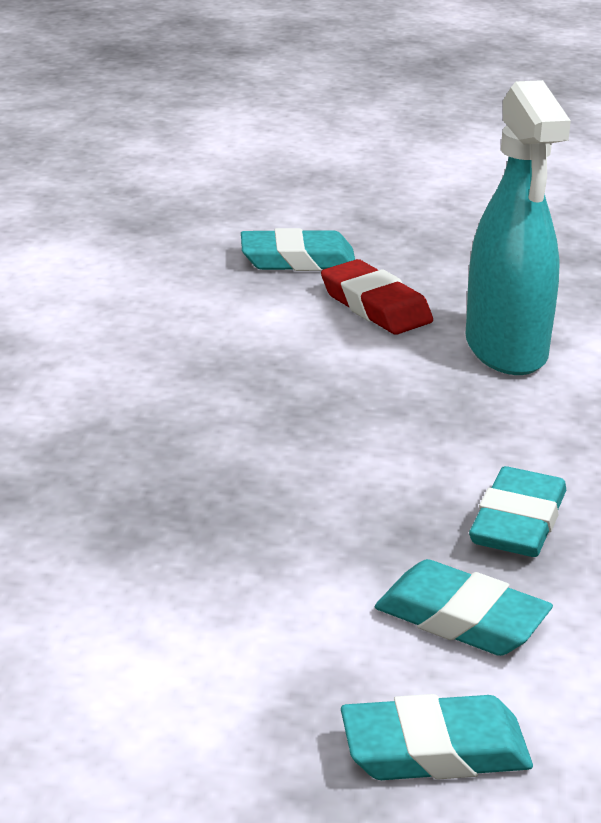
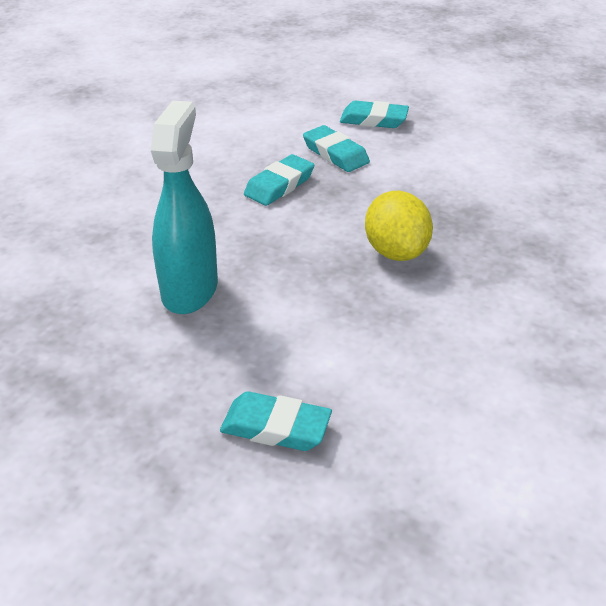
camera: 160 degrees left, 10 degrees up
red eraser [321,259,433,335] -> none
none -> yellow lemon [365,191,433,261]

